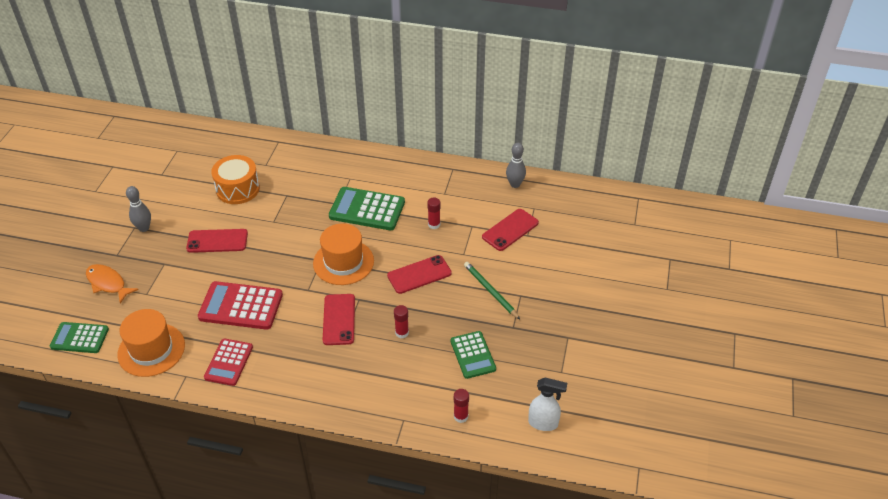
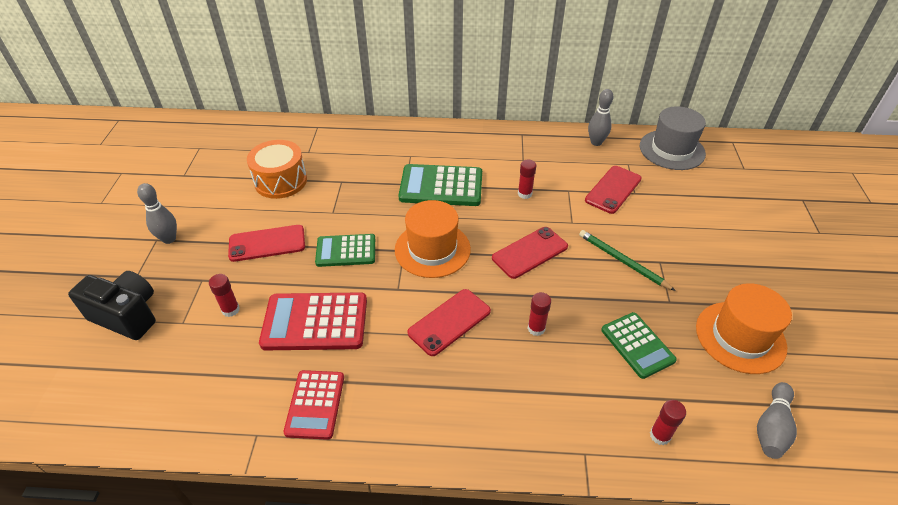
camera: 10 degrees left, 0 degrees up
green calculator [50,322,109,353] -> green calculator moved to [315,234,375,267]
orange fish [86,264,139,303] -> black camera [68,271,156,340]
orange hat [117,309,185,377] -> orange hat moved to [696,283,792,374]
red phone [323,294,355,345] -> red phone turned 60 degrees clockwise [407,289,491,356]
white spray bottle [528,378,567,431] -> grey bowling pin [757,382,797,459]
none -> red glue stick [209,274,240,317]
none -> grey hat [640,106,706,170]

